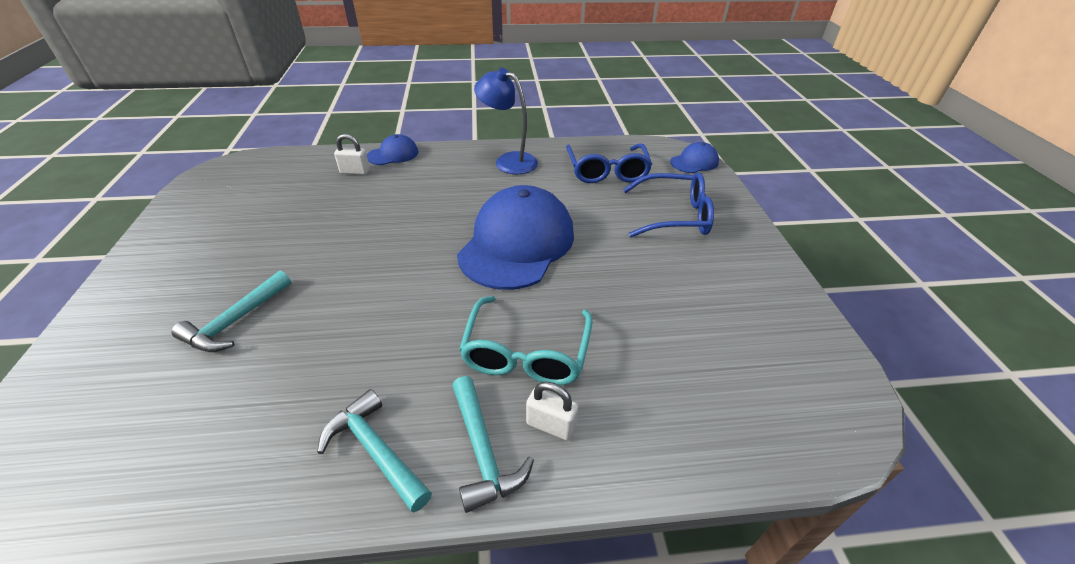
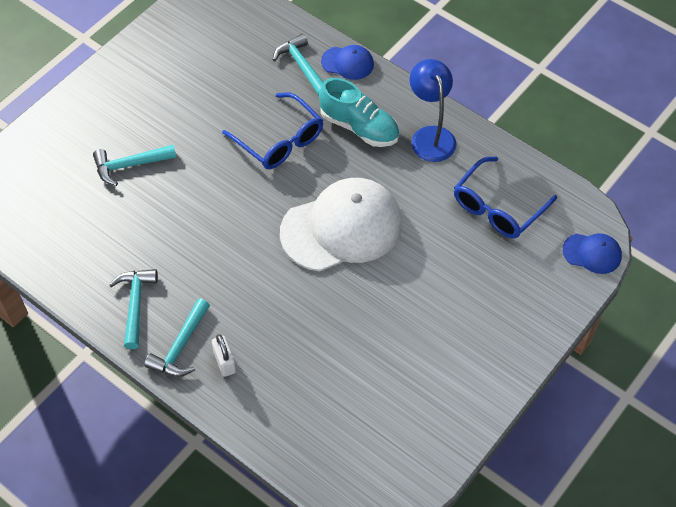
camera: 45 degrees right, 15 degrees up
white padlock [334,134,370,175] -> turquoise hammer [273,34,323,96]
blue cap [457,185,574,290] -> white cap [280,178,402,272]
turquoise glasses [459,296,592,385] -> none
blue glasses [623,172,714,237] -> blue glasses moved to [222,92,323,169]
none -> turquoise shoe [319,78,399,147]

